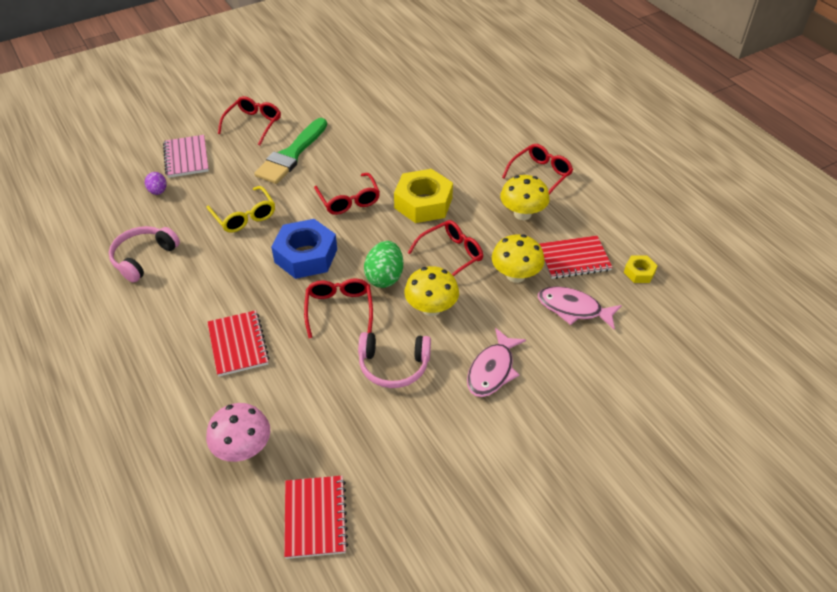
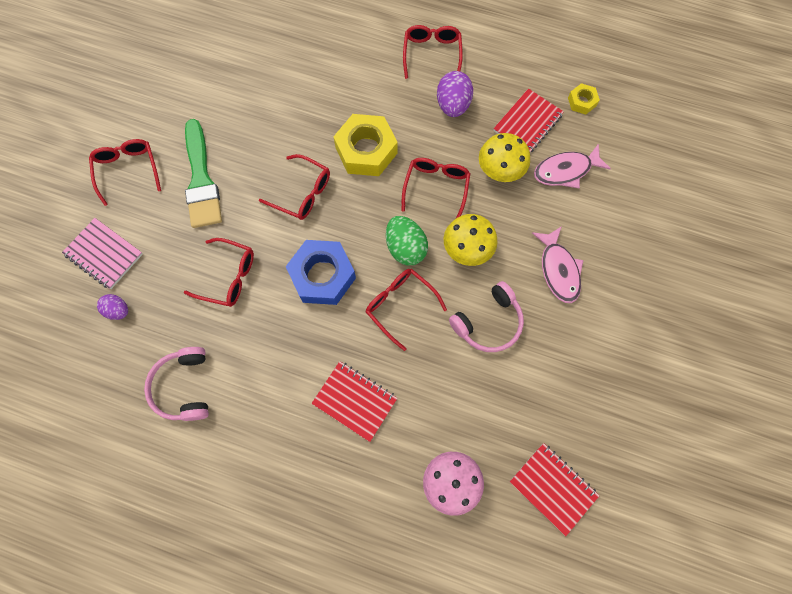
camera: 40 degrees left, 25 degrees up
yellow glasses [207,186,275,233] -> red glasses [184,238,254,307]
yellow mushroom [500,175,549,220] -> purple egg [437,71,473,117]

